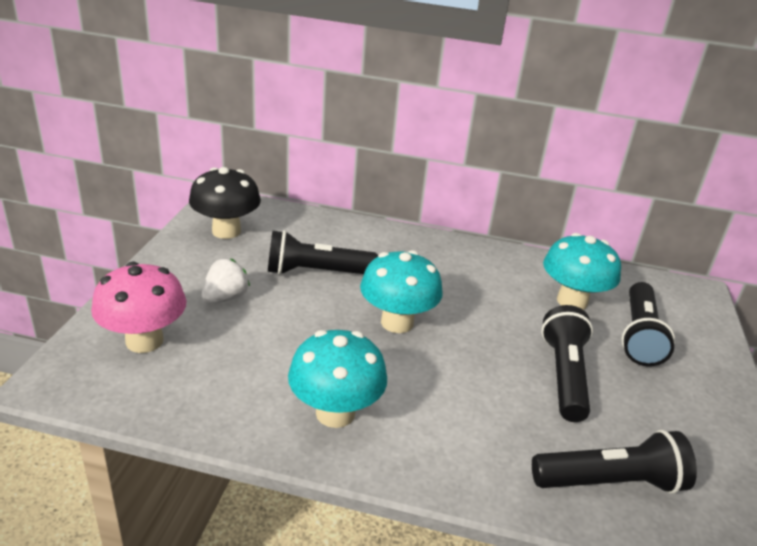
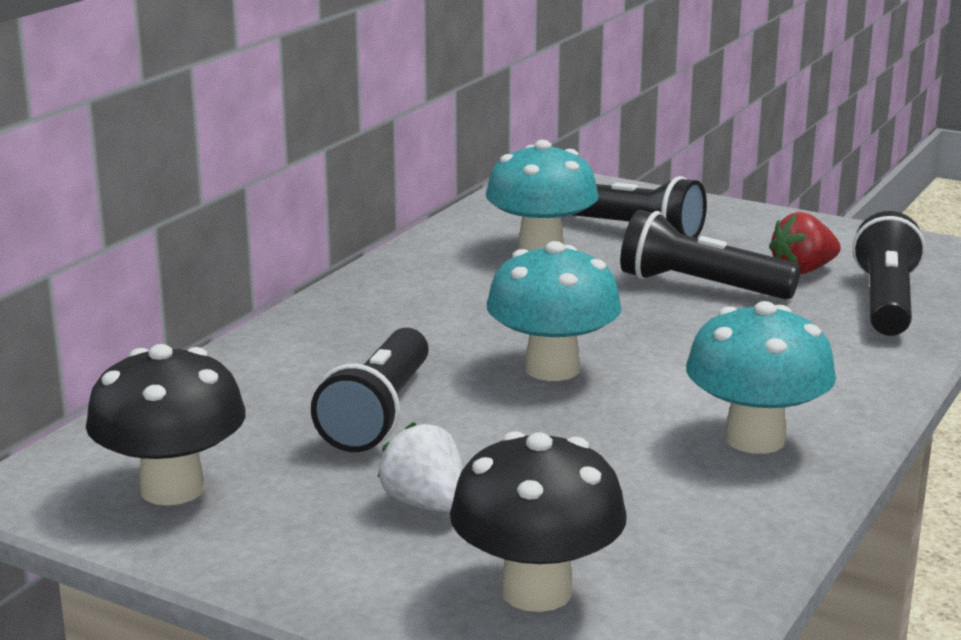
camera: 70 degrees left, 10 degrees down
pink mushroom [91,262,187,353] -> black mushroom [450,431,627,612]
none -> red strawberry [769,212,841,274]

